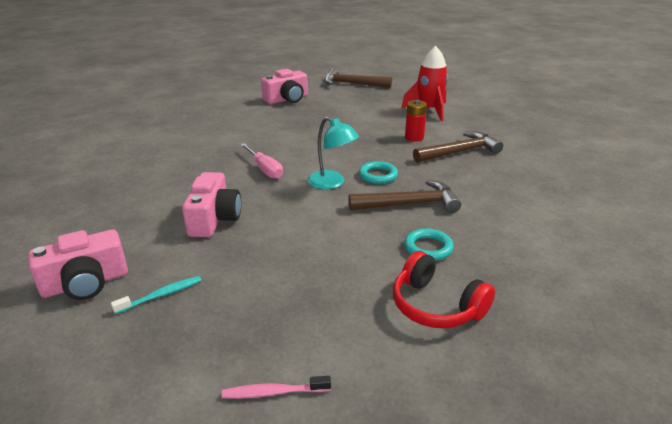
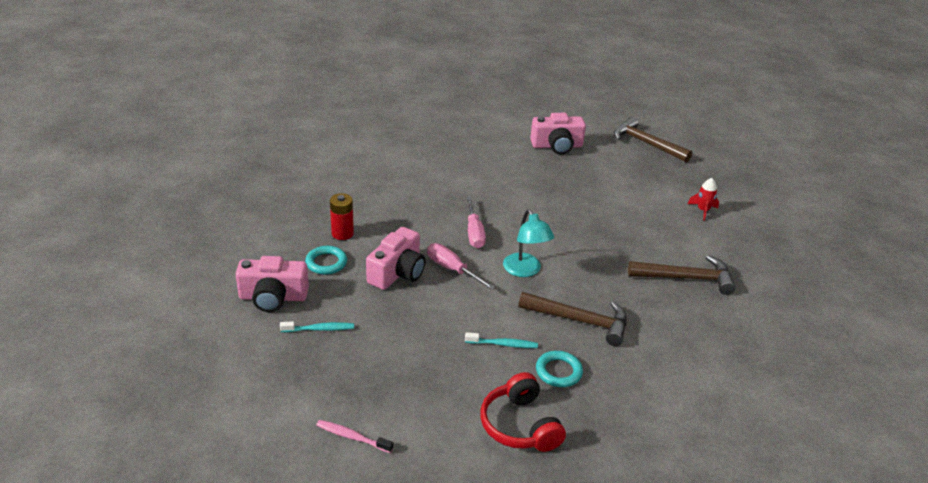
camera: 25 degrees right, 5 degrees up
turquoise ring [359,161,398,184] -> turquoise ring moved to [305,246,347,275]
red rocket [401,46,448,121] -> red rocket [688,178,719,221], size x0.51
red battery [405,100,427,142] -> red battery moved to [330,193,354,240]
none -> pink screwdriver [427,243,496,290]
none -> turquoise toothbrush [465,332,538,348]

